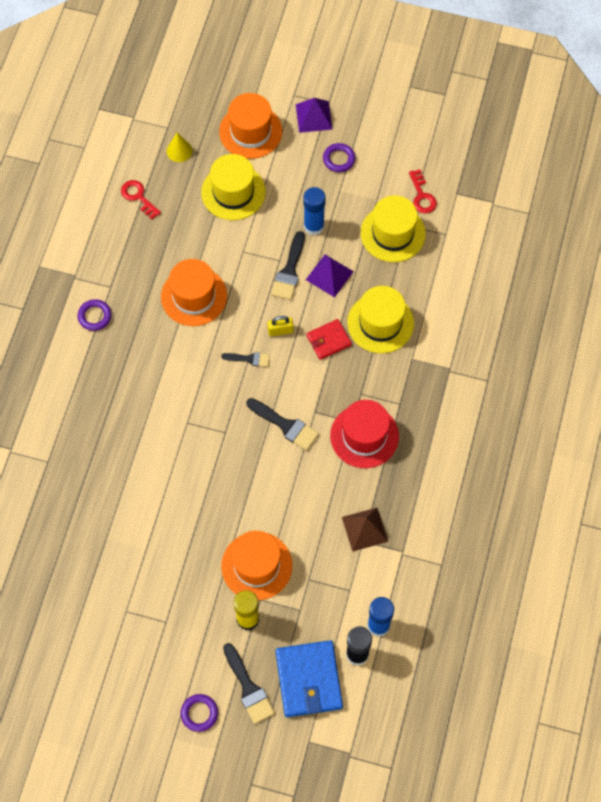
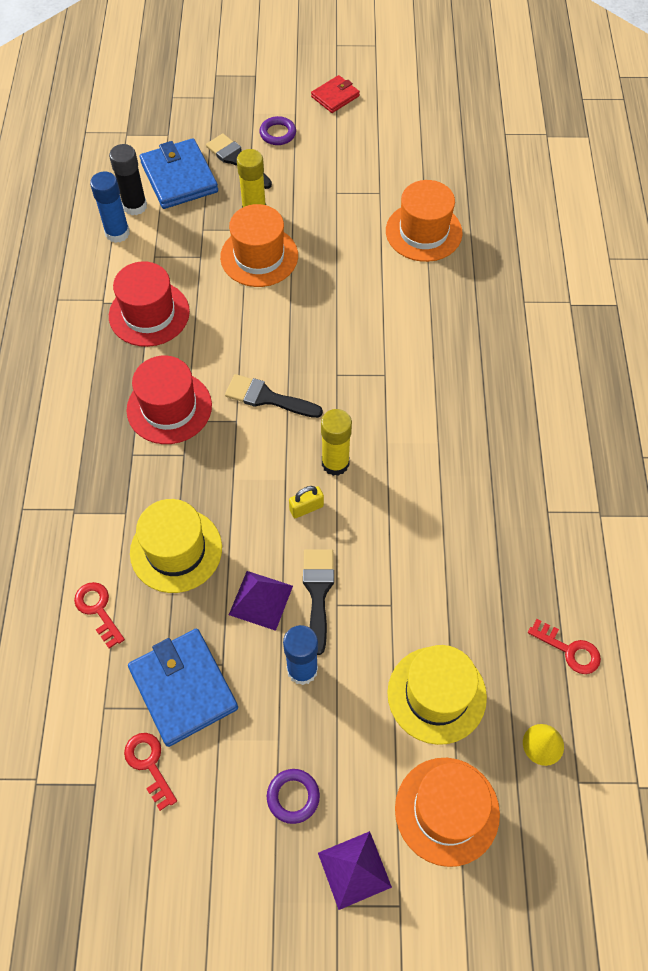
camera: 165 degrees right, 5 degrees down
purple ring [78,299,112,331] -> none
orange hat [161,259,227,326] -> orange hat moved to [386,180,462,262]
black brush [221,352,270,367] -> yellow glue stick [321,409,352,476]
red wallet [306,319,352,360] -> red wallet moved to [311,75,360,113]
brown pyramid [342,508,388,552] -> red hat [109,261,190,347]
yellow hat [361,195,426,262] -> blue wallet [128,629,238,747]
none -> red key [74,582,125,649]

